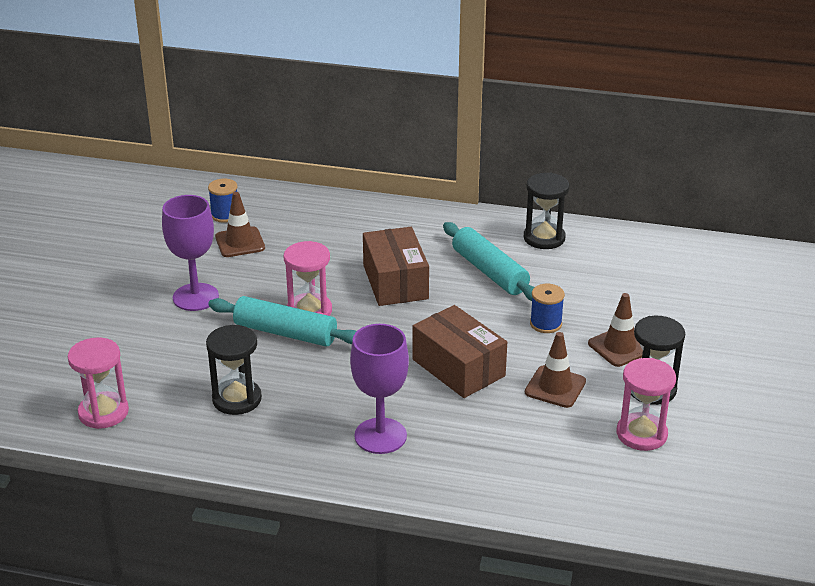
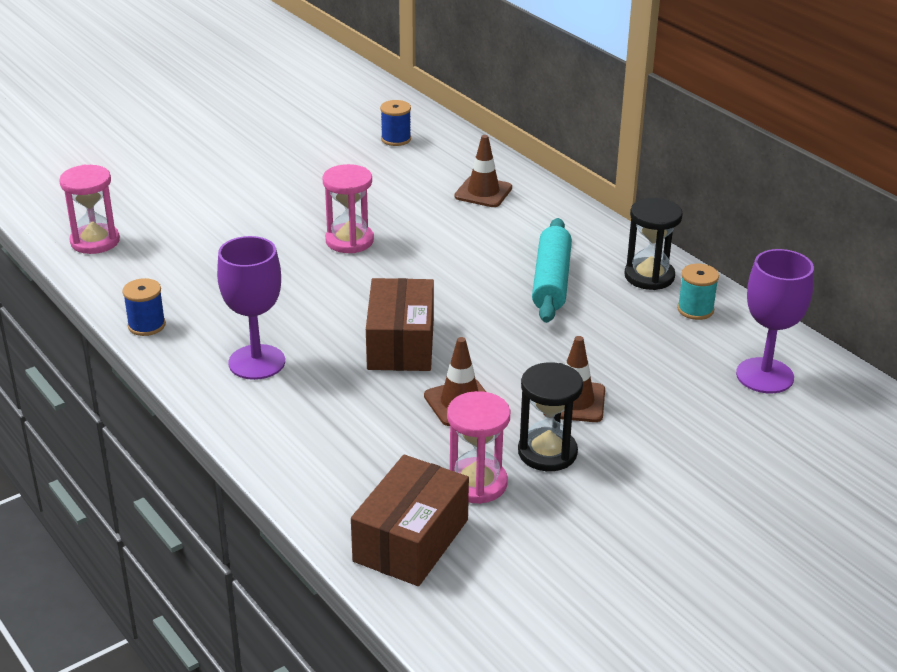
camera: 40 degrees right, 0 degrees up
purple goblet [162,195,219,311] -> purple goblet moved to [736,249,814,393]
black hourglass [206,325,262,415] -> none
turquoise rolling pin [208,296,357,347] -> none
brown traffic cone [215,192,265,257] -> brown traffic cone moved to [454,135,512,207]
brown box [363,227,429,306] -> brown box moved to [351,455,469,586]
blue spool [530,284,565,333] -> blue spool moved to [122,278,166,336]
none -> turquoise spool [677,264,719,320]

